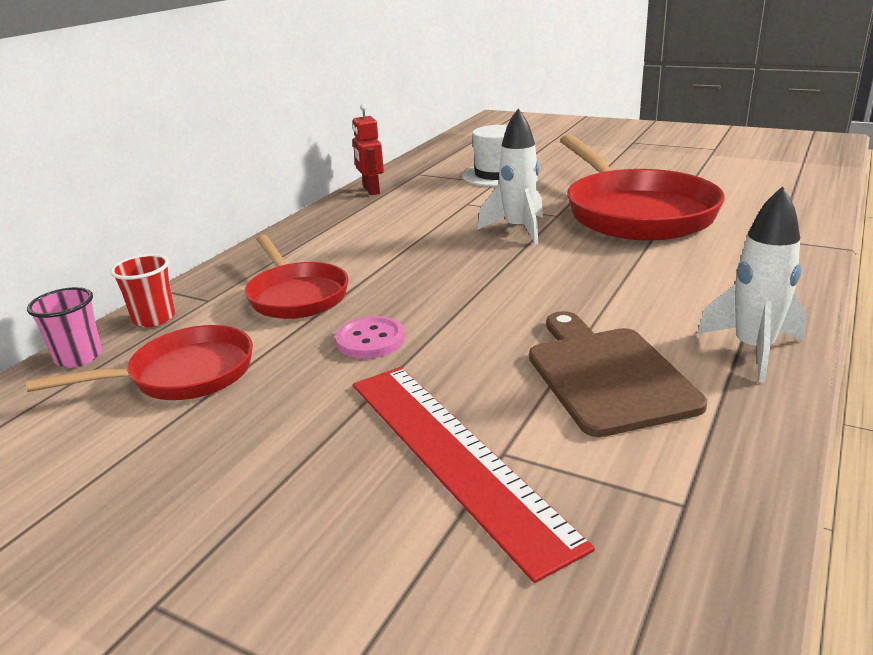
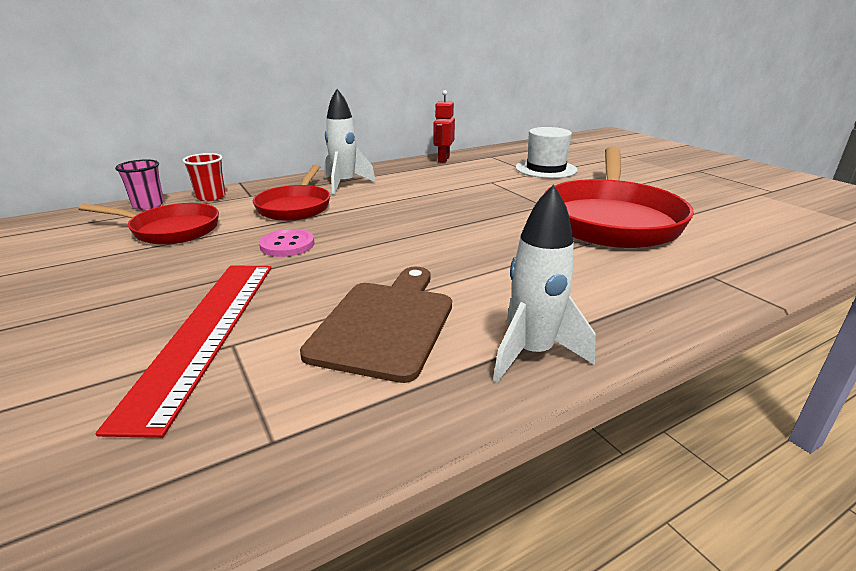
camera: 30 degrees right, 0 degrees up
white rocket [478,109,543,245] -> white rocket moved to [324,89,376,195]

